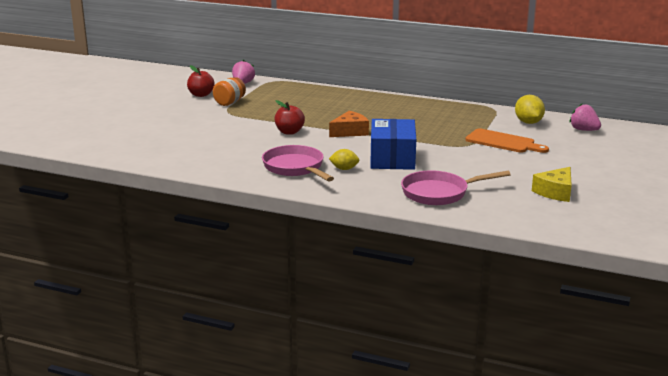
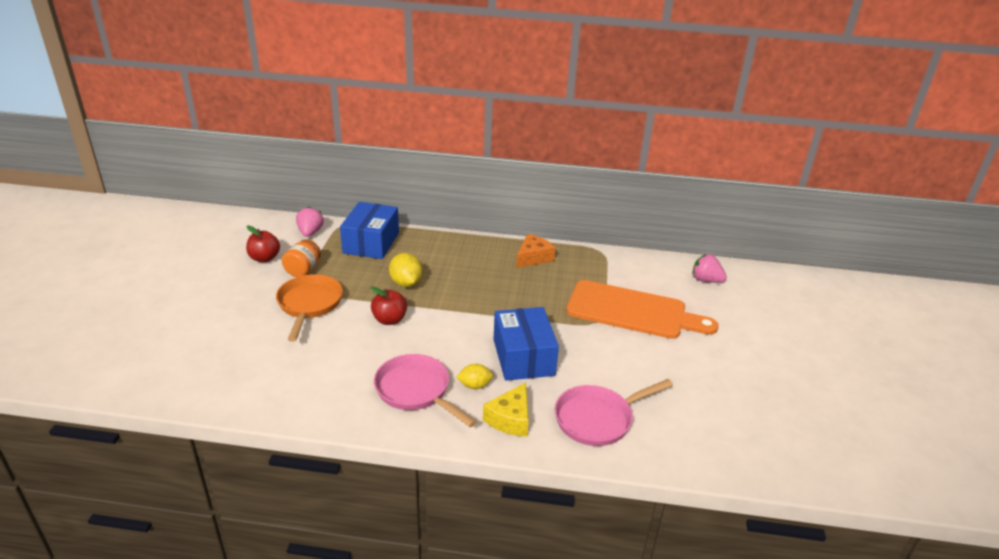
camera: 15 degrees left, 10 degrees up
orange cheese [329,111,369,137] -> orange cheese moved to [516,234,555,268]
orange cutting board [465,128,549,153] -> orange cutting board [566,280,719,339], size x1.60
yellow lemon [515,95,545,124] -> yellow lemon moved to [389,253,422,287]
yellow cheese [532,167,572,202] -> yellow cheese moved to [483,382,529,437]
none -> orange pan [276,274,343,342]
none -> blue box [340,202,399,259]

